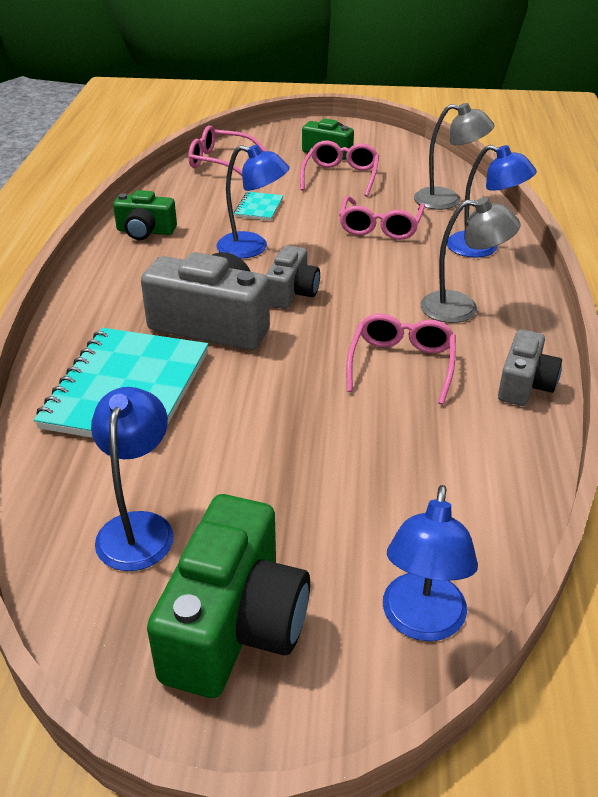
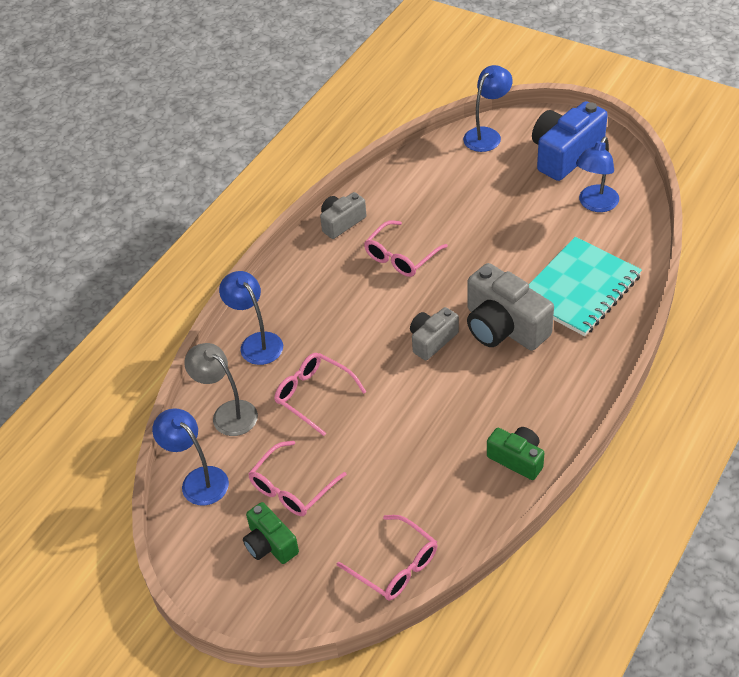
camera: 150 degrees left, 10 degrees up
green camera [147,494,310,698] -> blue camera [532,101,608,181]
blue lamp [216,144,289,259] -> blue lamp moved to [152,408,229,506]
turquoise notebook [234,192,283,220] -> none
pink glasses [339,196,425,240] -> pink glasses turned 90 degrees counterclockwise [274,353,366,436]
grey lamp [420,197,521,323] -> none

